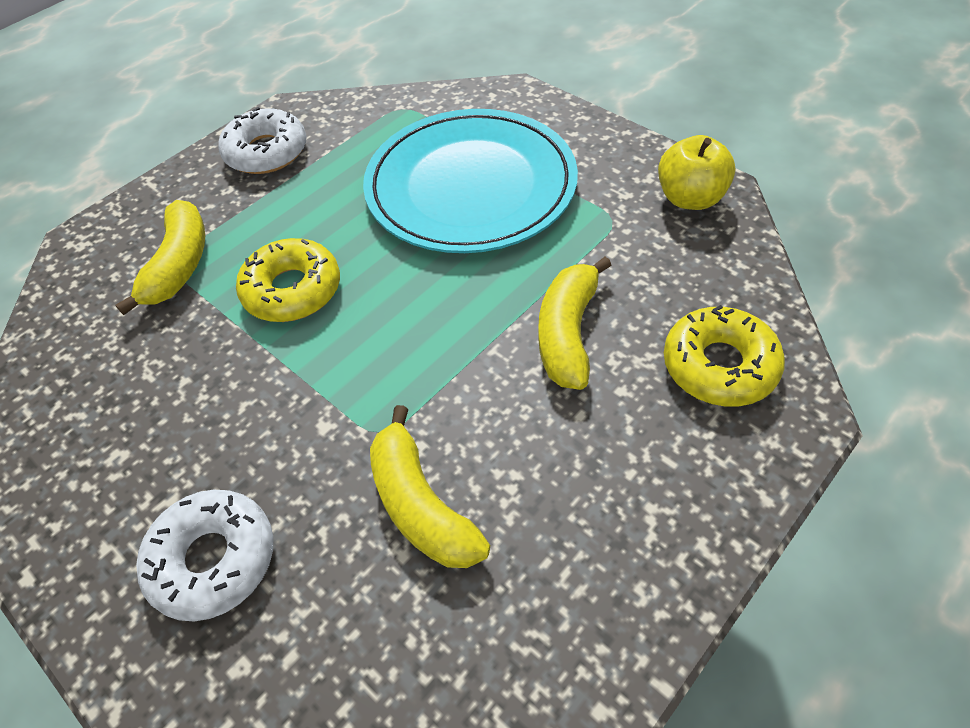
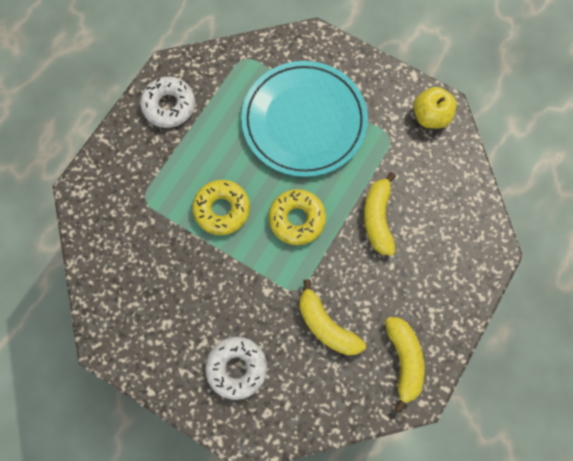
camera: 15 degrees left, 20 degrees up
yellow banana [116,200,205,315] -> yellow banana moved to [385,317,424,413]
yellow donut [664,305,785,406] -> yellow donut moved to [269,189,326,245]

